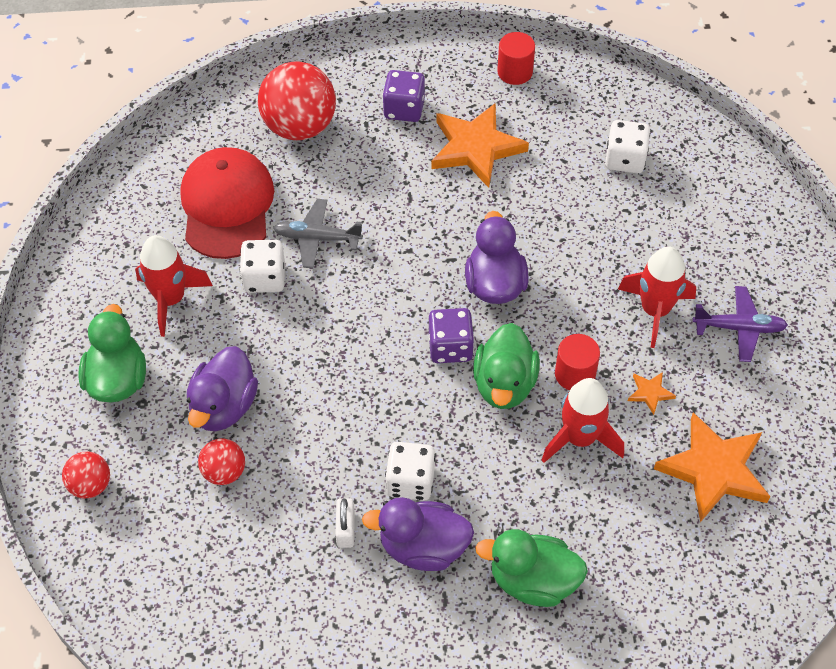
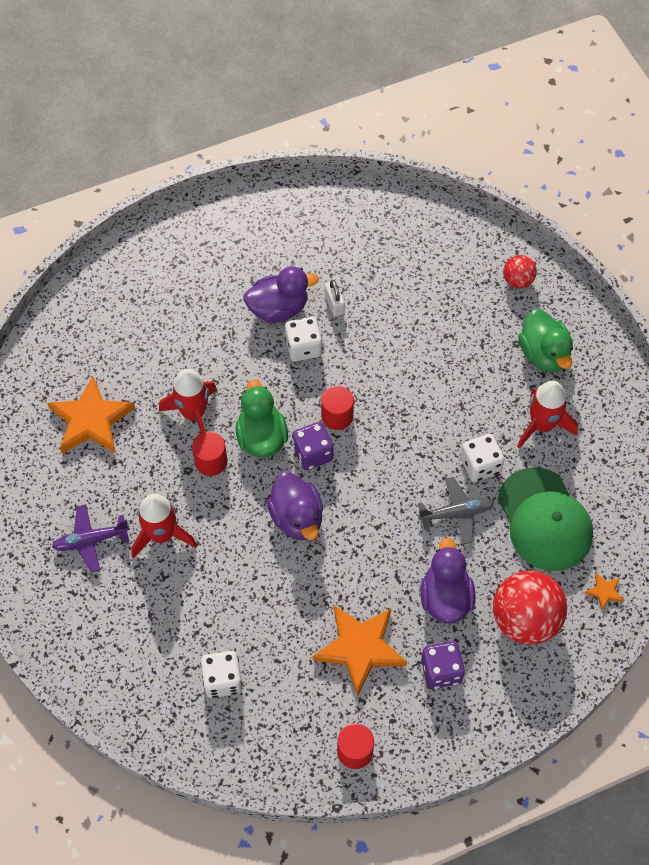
camera: 160 degrees right, 5 degrees up
red cap [180,147,274,259] -> green cap [498,468,593,571]
purple duck [187,346,258,431] -> purple duck moved to [420,538,475,624]
red ball [198,439,245,485] -> none
green duck [475,529,588,607] -> none
orange star [628,372,676,415] -> orange star moved to [584,573,624,610]
none -> red cylinder [321,386,354,430]

